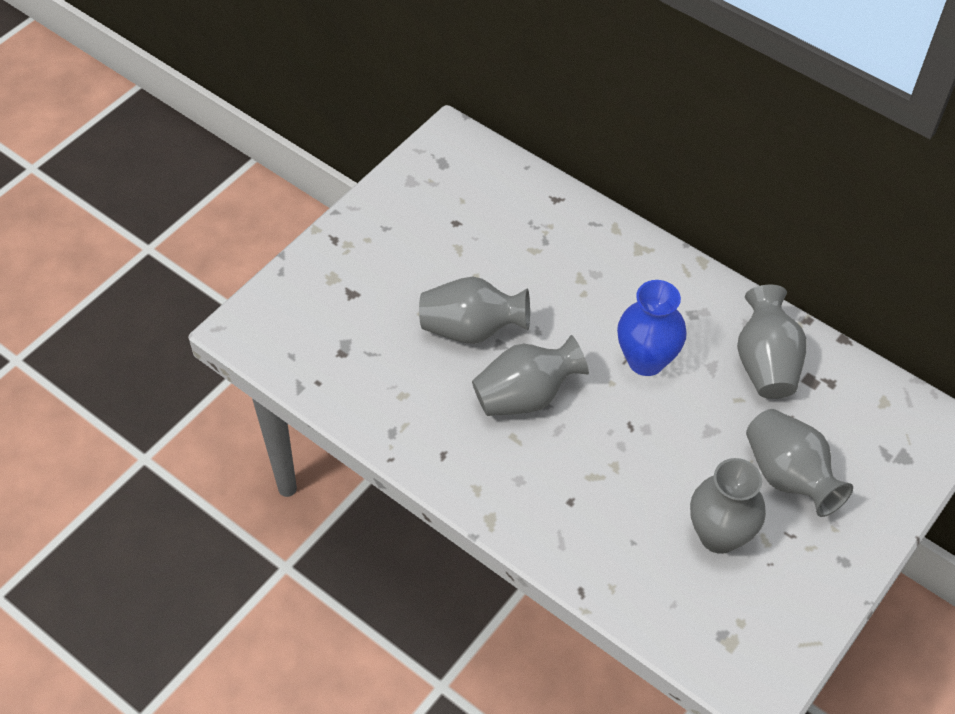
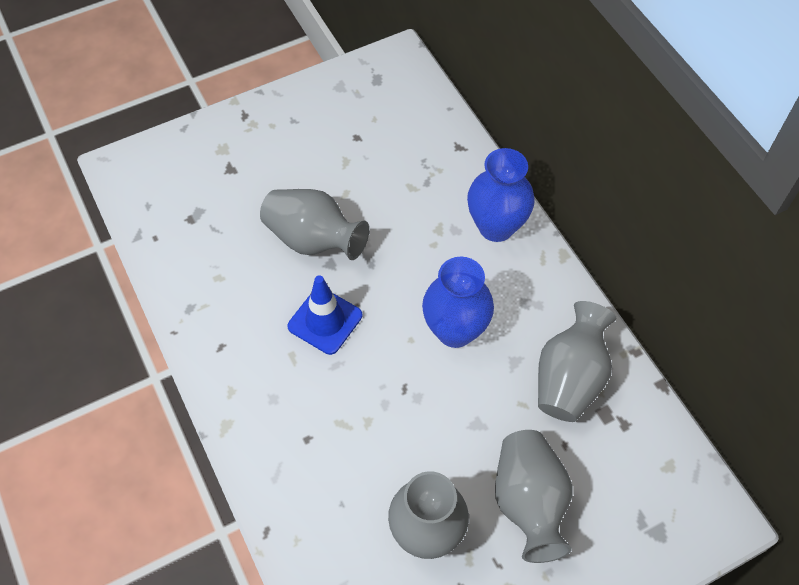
camera: 25 degrees right, 5 degrees up
grey vase [472,335,589,416] -> blue traffic cone [288,275,362,355]
none -> blue vase [467,148,535,242]

